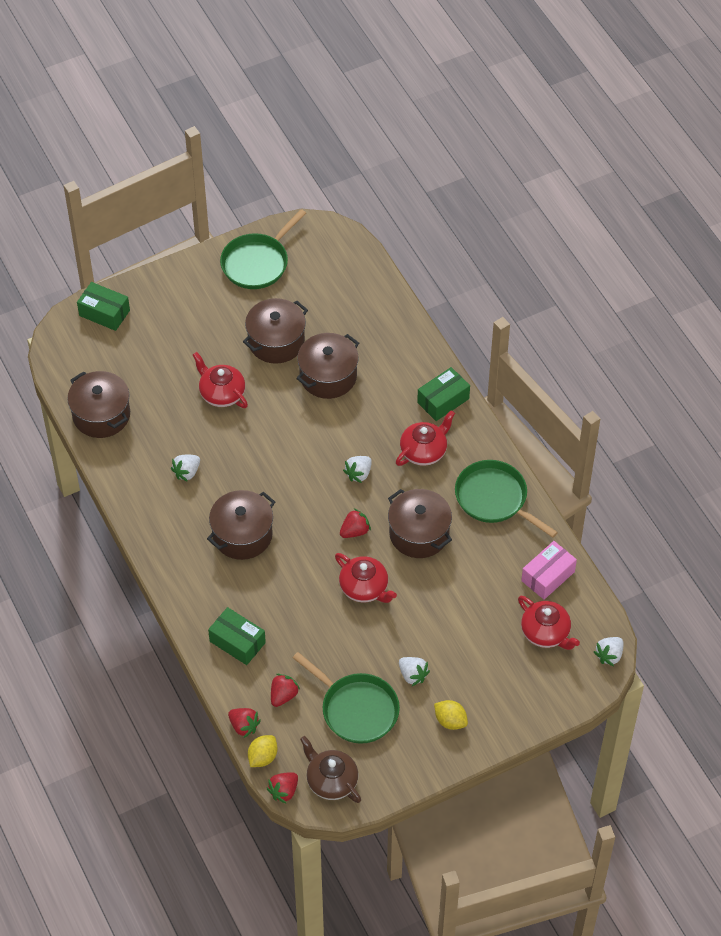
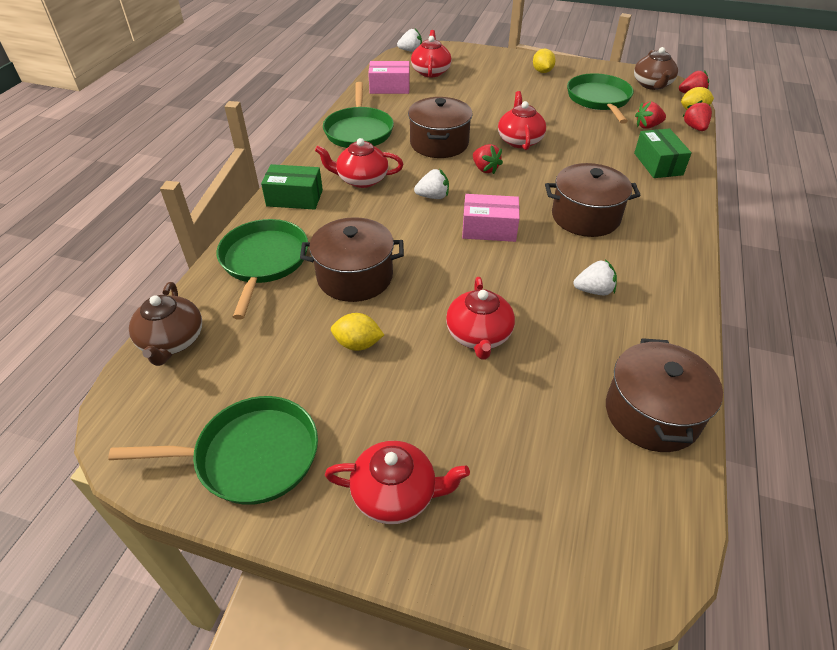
camera: 135 degrees left, 10 degrees down
green box [77,282,130,331] -> none
brown pot [243,298,308,364] -> yellow lemon [331,313,384,351]
red strawberry [340,508,371,538] -> red strawberry turned 135 degrees counterclockwise [473,144,503,174]
white strawberry [399,657,430,686] -> none
none -> brown teapot [129,282,202,366]
none -> green pan [217,219,308,320]
none -> red teapot [325,441,470,524]
none -> pink box [462,194,520,242]

